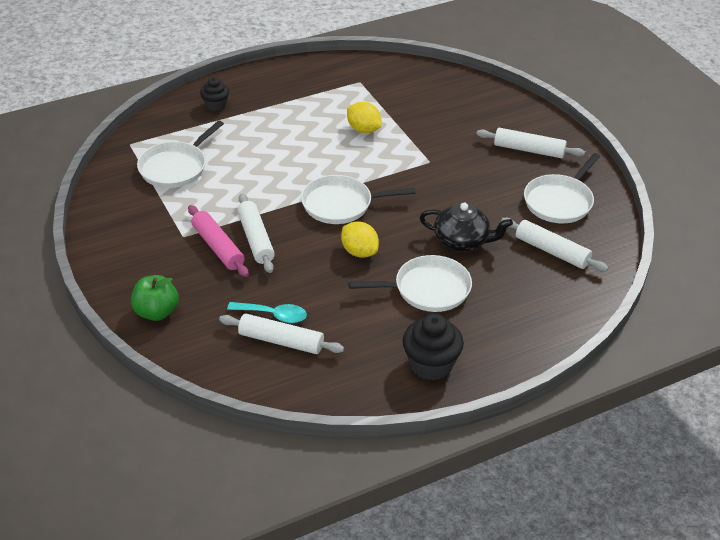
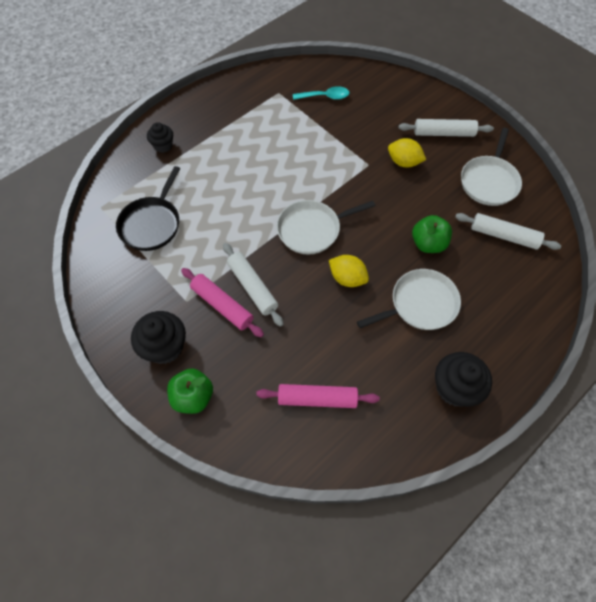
camera: 15 degrees left, 20 degrees up
white pan [137,120,224,188] -> black pan [116,166,180,251]
white rolling pin [219,314,344,354] -> pink rolling pin [256,384,380,408]
turquoise spoon [227,302,307,323] -> turquoise spoon moved to [293,86,349,100]
yellow lemon [347,102,382,133] -> yellow lemon moved to [388,138,426,167]
black teapot [420,203,513,251] -> green apple [412,215,452,253]
none -> black cupcake [131,311,186,364]

